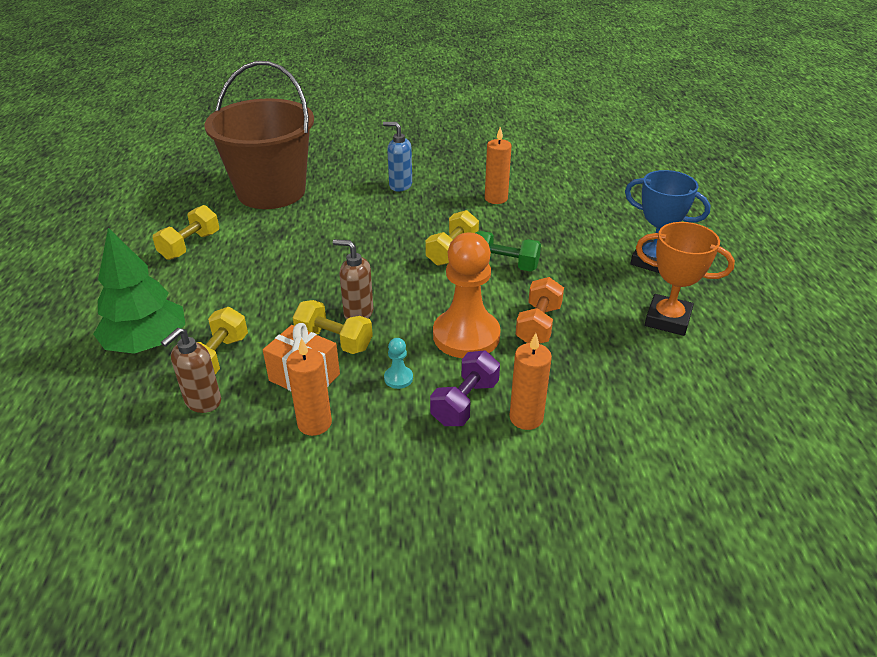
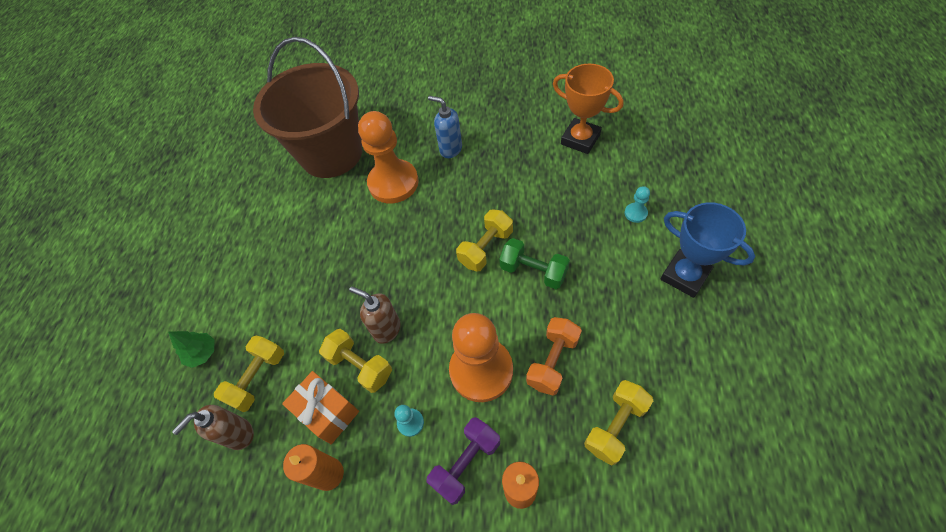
camera: 15 degrees right, 20 degrees up
green tree [93,228,185,354] -> green tree [168,331,215,368], size x0.48
yellow dumbbell [153,205,219,260] -> yellow dumbbell moved to [584,380,653,466]
orange candle [485,127,511,204] -> none
orange trophy [636,222,735,336] -> orange trophy moved to [553,64,624,154]
none -> orange pawn [358,111,419,203]
none -> turquoise pawn [624,186,650,223]

